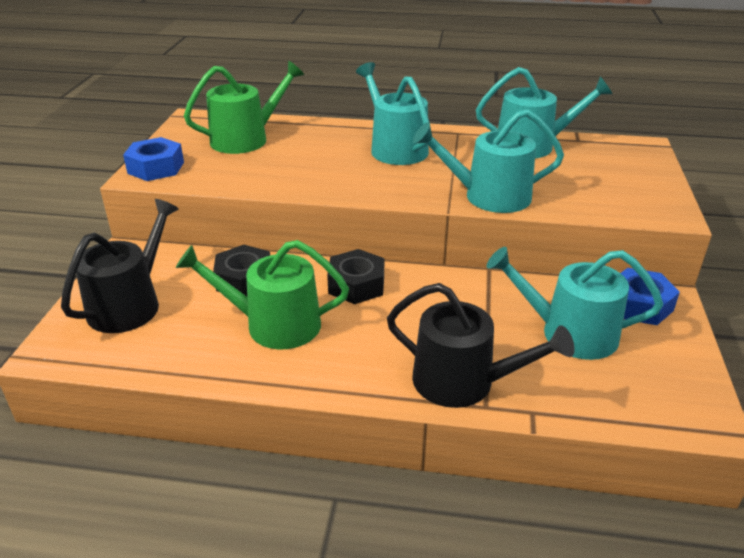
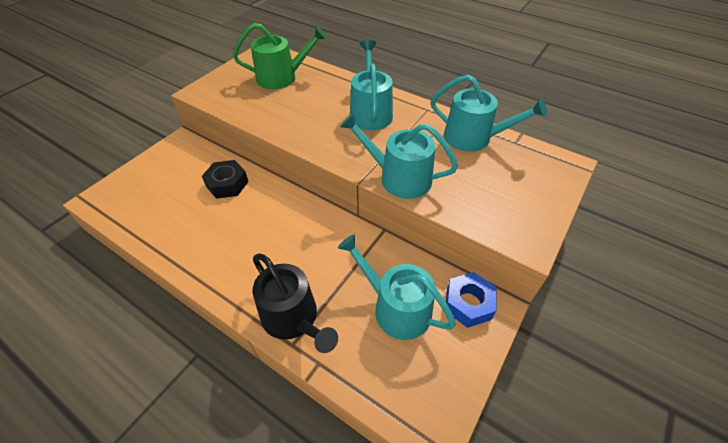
camera: 25 degrees right, 15 degrees up
black watering can [61,199,179,333] -> none
blue nut [123,137,184,181] -> none
green watering can [176,240,349,349] -> none
black nut [327,249,384,304] -> none

